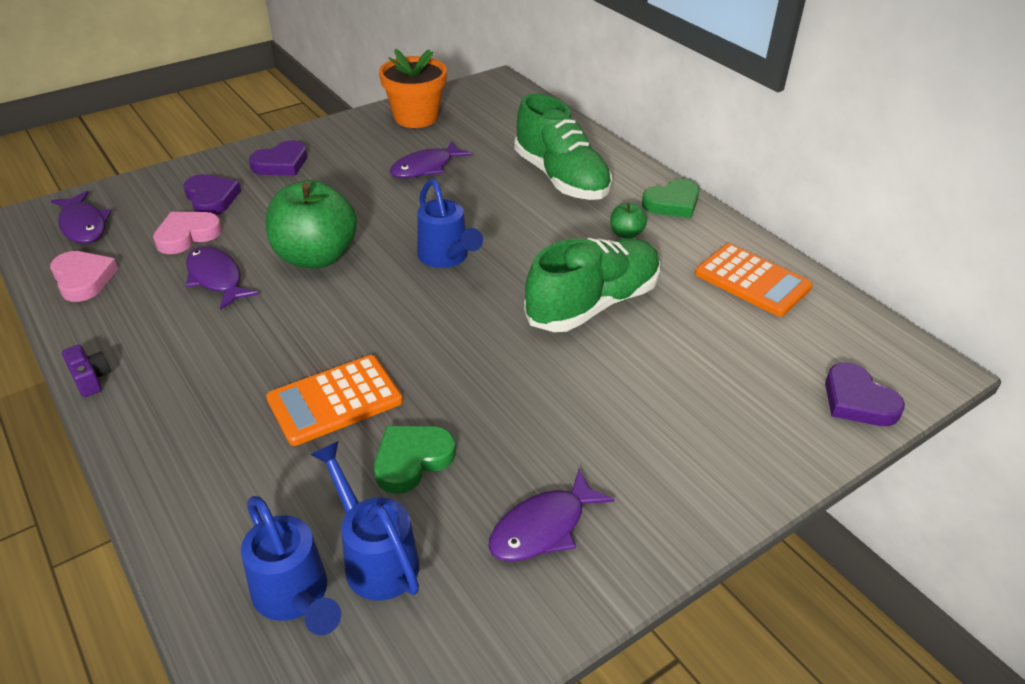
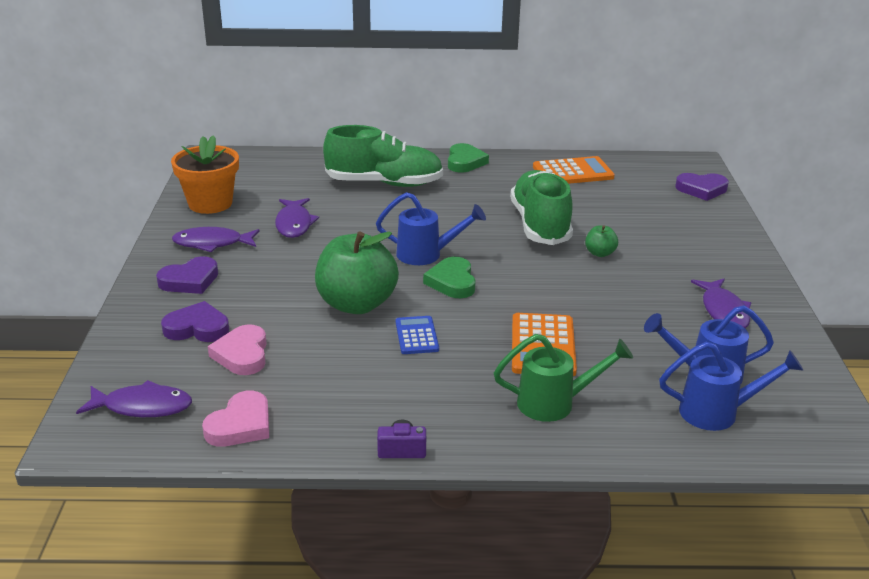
camera: 55 degrees left, 10 degrees down
pink heart [50,251,118,302] -> pink heart turned 120 degrees clockwise [202,391,269,447]
purple fish [186,246,259,310] -> purple fish moved to [172,227,259,252]
purple heart [249,140,307,176] -> purple heart turned 60 degrees clockwise [156,257,218,294]
green heart [374,426,456,494] -> green heart moved to [423,257,476,298]
green apple [610,203,647,239] -> green apple moved to [585,225,618,257]
none -> blue calculator [396,316,439,354]
none -> green watering can [494,334,633,422]

